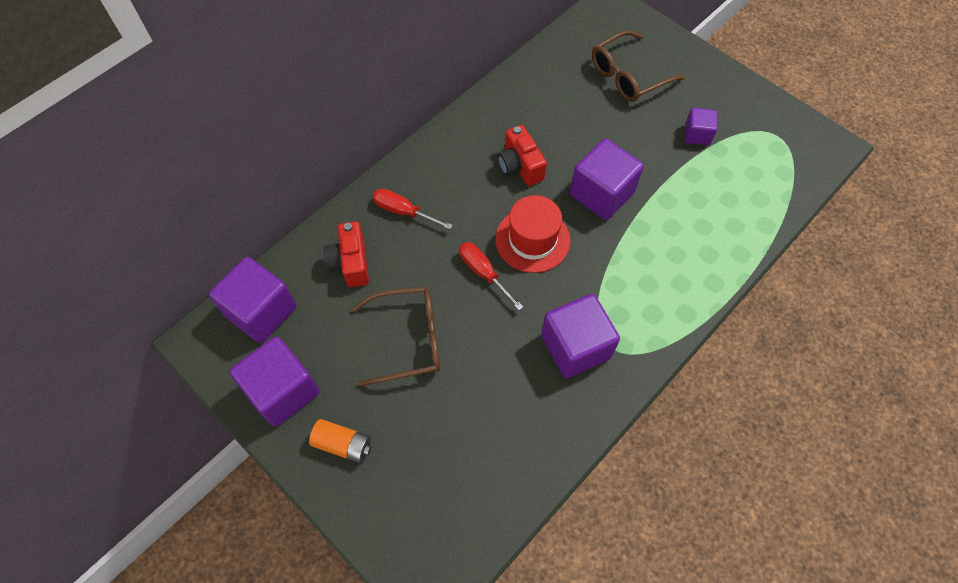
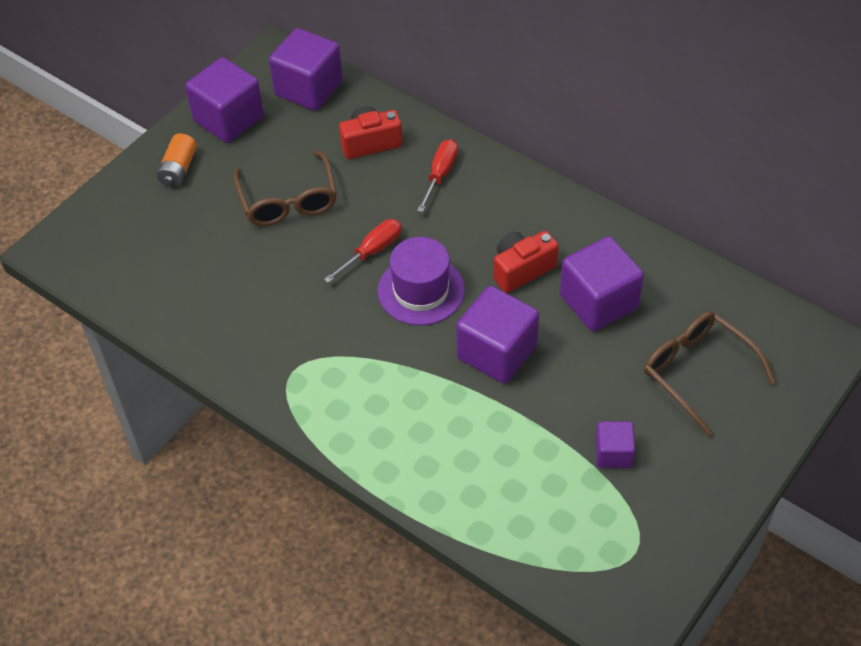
camera: 85 degrees right, 10 degrees down
red hat [495,195,570,273] -> purple hat [378,237,465,326]
purple cube [541,294,620,378] -> purple cube moved to [560,236,644,331]

